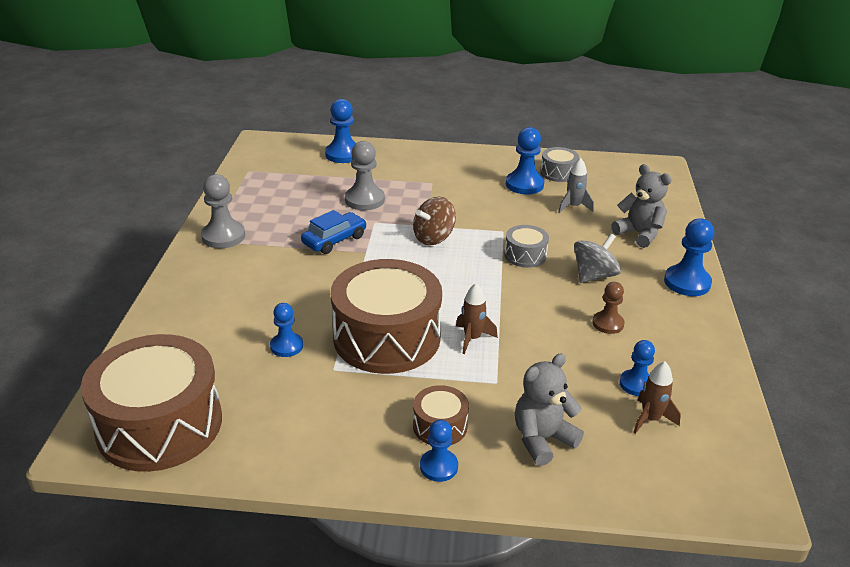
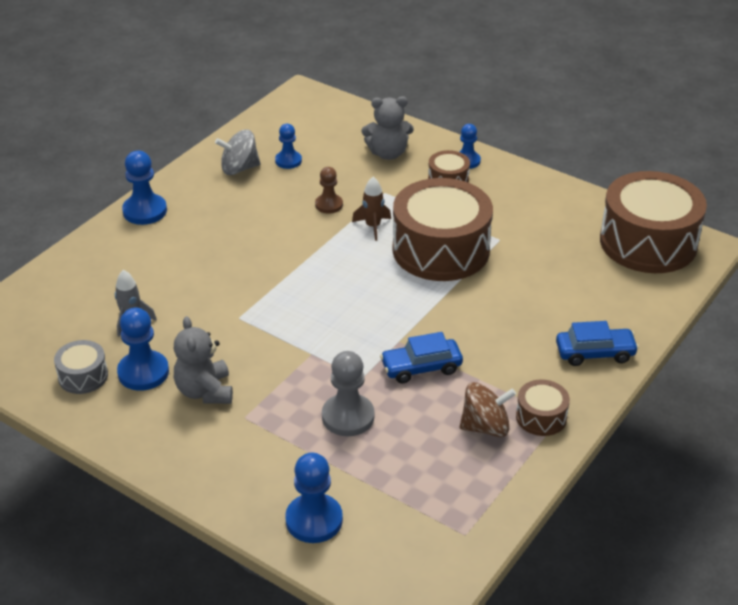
camera: 150 degrees left, 5 degrees up
grey pawn [201,174,245,248] -> brown drum [516,380,570,436]
blue pawn [270,303,303,357] -> none
brown spinning top [413,197,456,245] -> brown spinning top moved to [460,382,516,437]
grey drum [504,225,549,268] -> none
grey spinning top [574,233,621,283] -> grey spinning top moved to [215,129,260,175]
brown pawn [592,282,625,334] -> brown pawn moved to [315,167,343,214]
grey teddy bear [611,164,672,248] -> grey teddy bear moved to [174,316,233,404]
brown rocket [633,361,681,434] -> none
none -> blue car [556,321,639,366]

